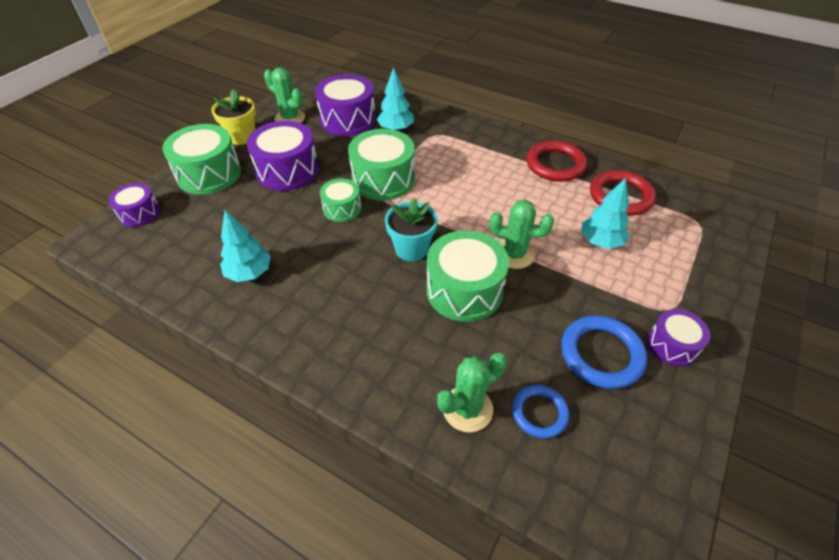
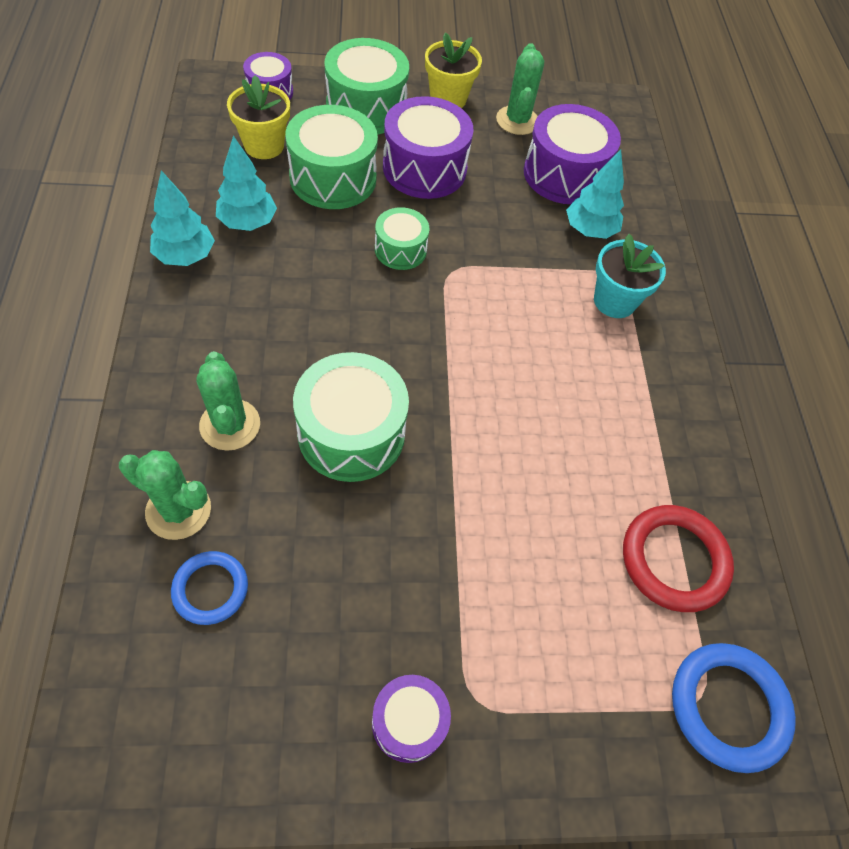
camera: 50 degrees right, 10 degrees up
green drum [348,129,415,201] -> green drum moved to [285,105,378,209]
turquoise flower pot [385,197,438,261] -> turquoise flower pot moved to [594,234,666,318]
green cactus [489,200,554,269] -> green cactus moved to [196,351,260,451]
red ring [527,140,587,182] -> none
blue ring [561,315,647,389] -> blue ring moved to [672,643,796,773]
turquoise tree [582,178,630,249] -> turquoise tree moved to [150,171,215,266]
none -> yellow flower pot [227,75,290,159]

